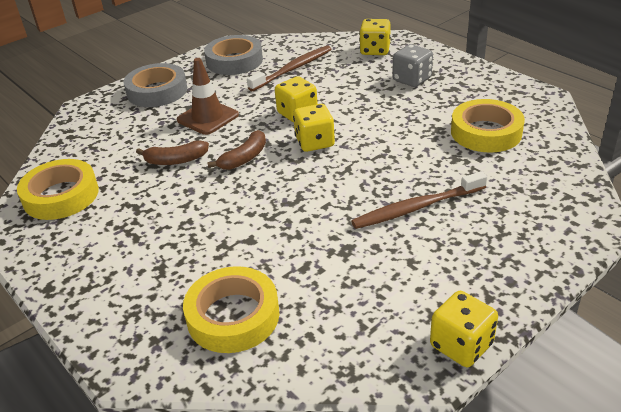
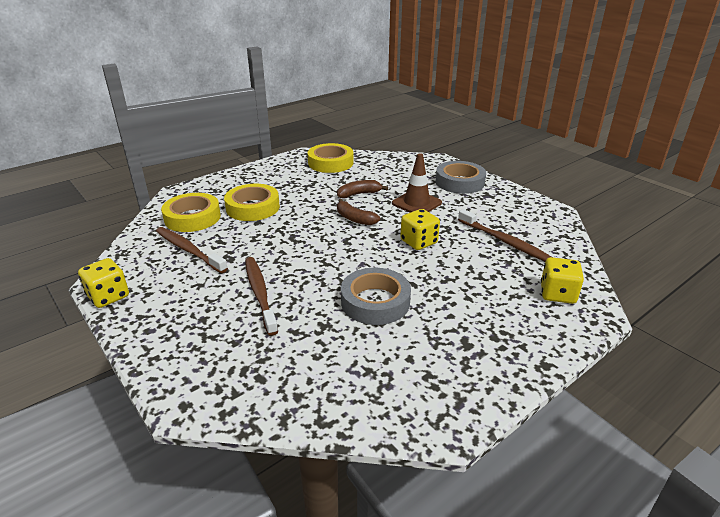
camera: 90 degrees right, 5 degrees down
brown banana [136,140,209,165] -> brown banana turned 75 degrees clockwise [337,180,388,198]
grey tape [204,35,263,75] -> grey tape moved to [341,268,411,325]
yellow dice [293,104,335,152] -> none
grey dice [393,44,433,87] -> none
yellow tape [451,99,525,153] -> yellow tape moved to [224,184,280,221]
none -> brown toothbrush [156,227,228,273]

